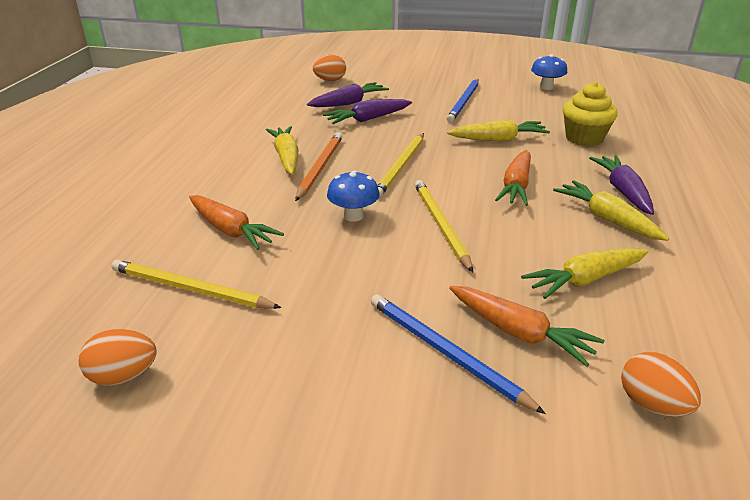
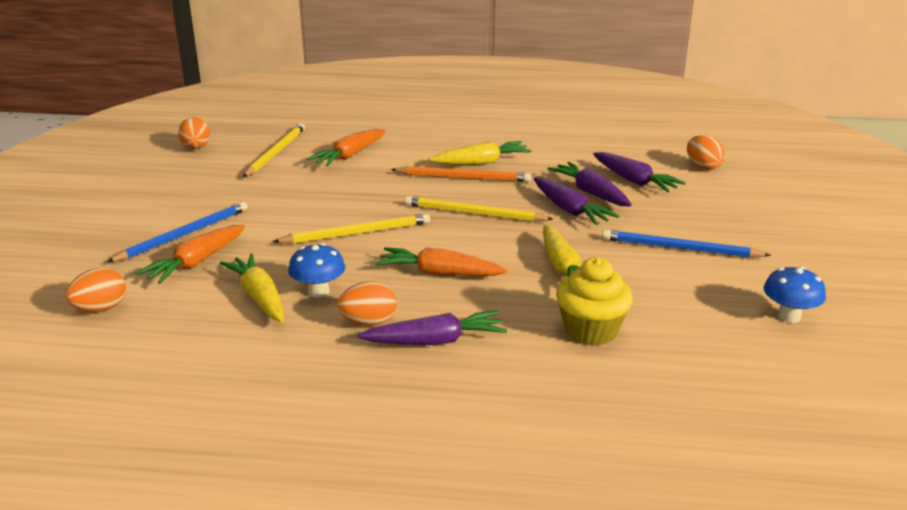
camera: 85 degrees right, 5 degrees down
blue mushroom [327,170,380,222] -> blue mushroom moved to [288,243,345,298]
yellow carrot [553,180,669,241] -> orange egg [337,281,397,326]
none -> purple carrot [534,177,619,225]

